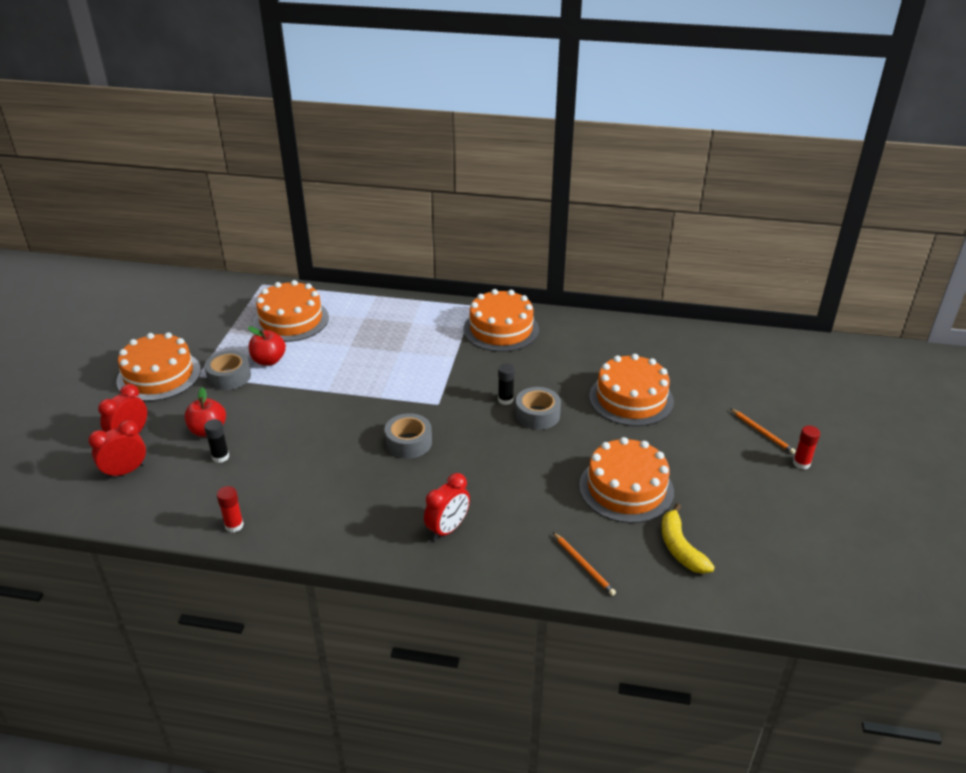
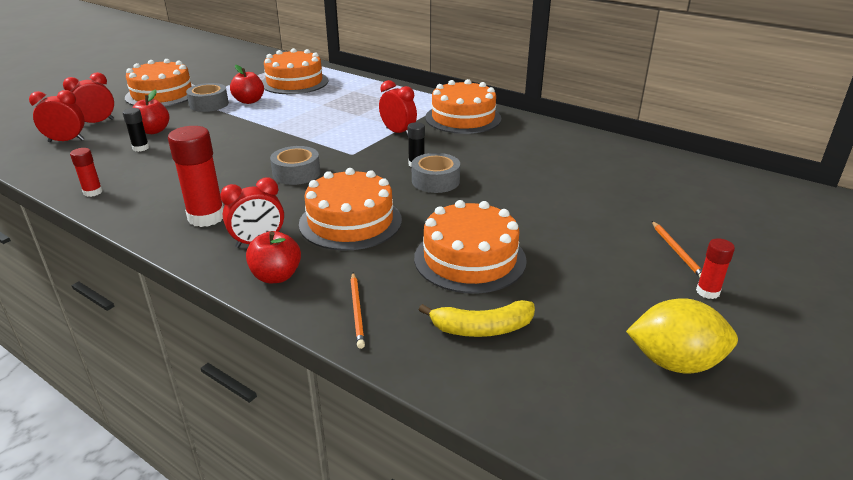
camera: 25 degrees right, 5 degrees down
orange cake [589,354,674,426] -> orange cake moved to [299,168,402,251]
yellow banana [661,503,715,574] -> yellow banana turned 105 degrees counterclockwise [419,300,535,337]
none -> red glue stick [168,126,224,227]
none -> red apple [246,231,301,283]
none -> red clock [379,80,417,137]
none -> yellow lemon [626,298,738,373]

